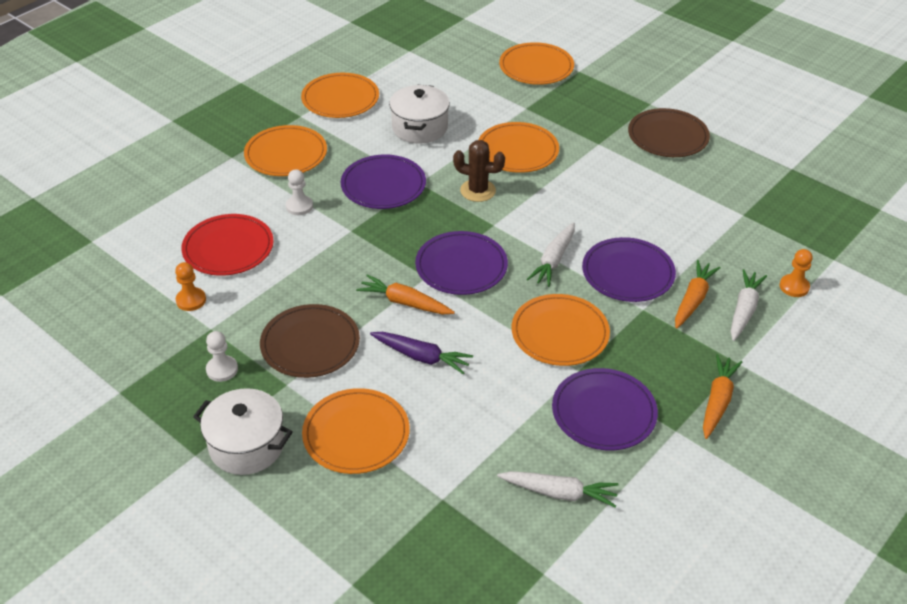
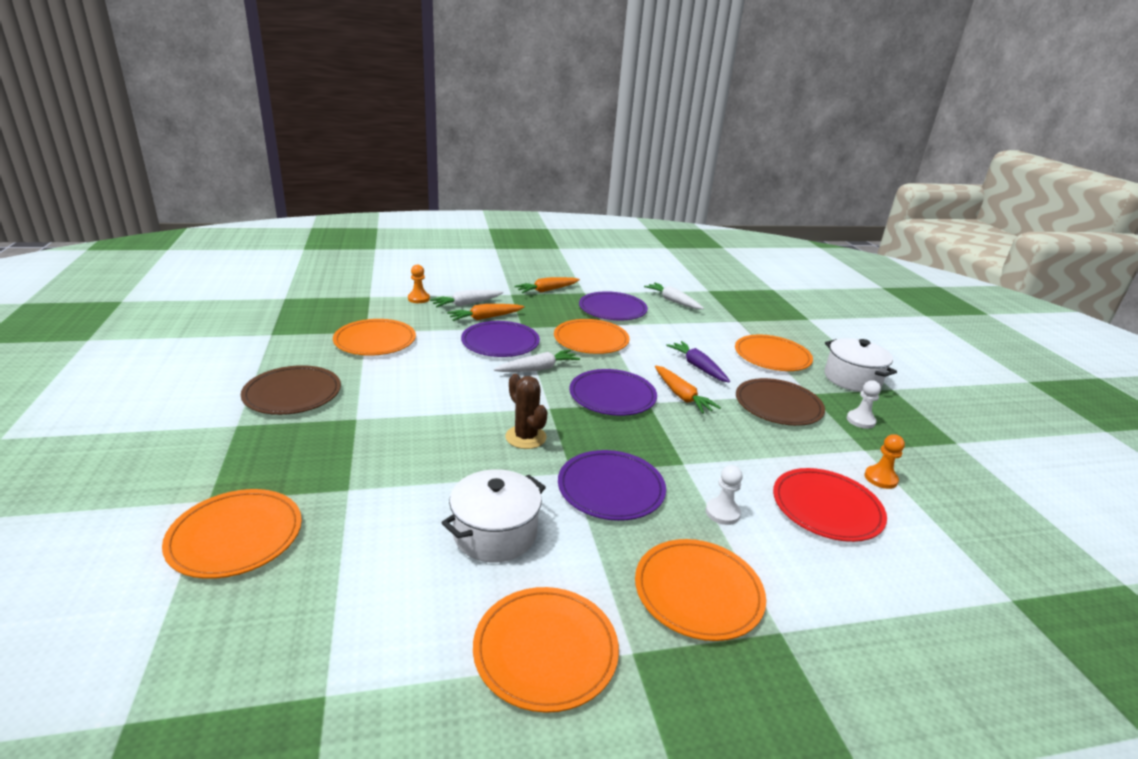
camera: 145 degrees left, 15 degrees down
orange plate [478,122,559,173] -> orange plate moved to [333,319,416,356]

